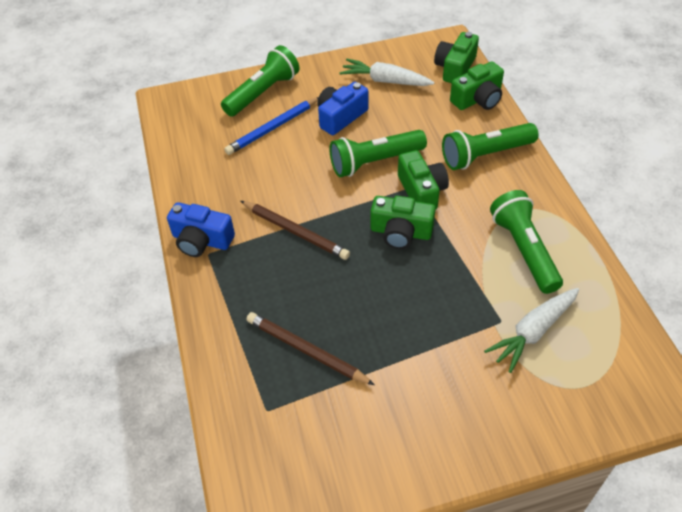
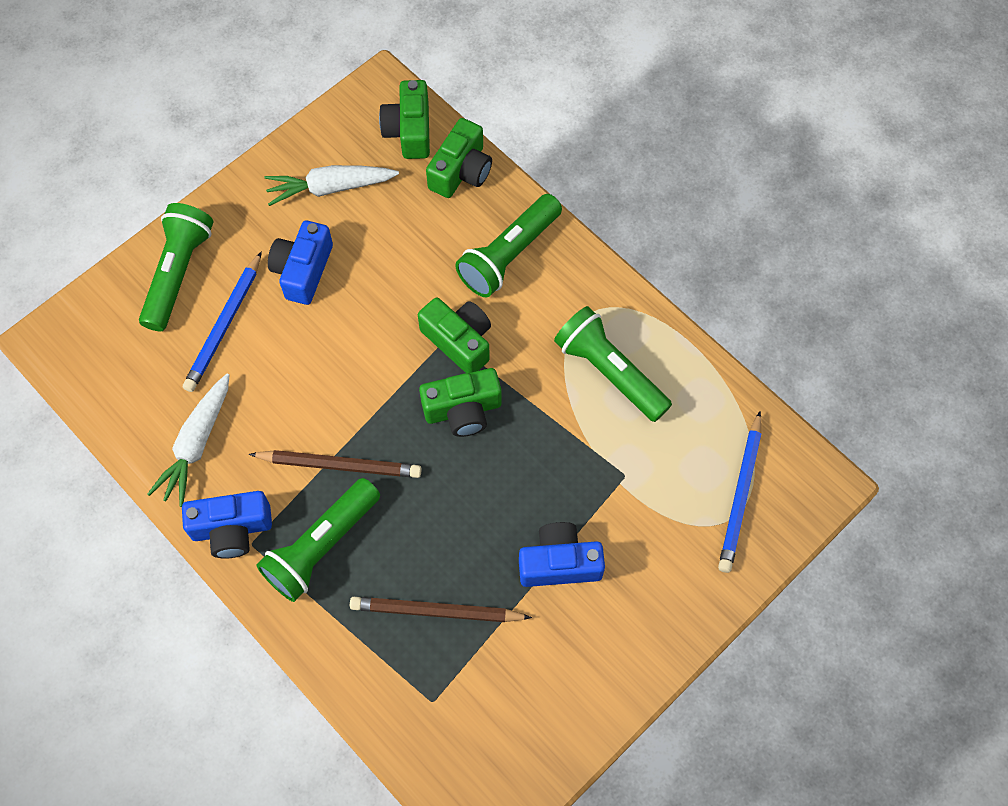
camera: 30 degrees left, 15 degrees up
green flashlight [330,130,427,177] -> green flashlight moved to [256,478,380,602]
white carrot [484,288,579,373] -> white carrot moved to [147,373,230,507]
none -> blue camera [519,522,605,587]
none -> blue pencil [718,411,762,573]

